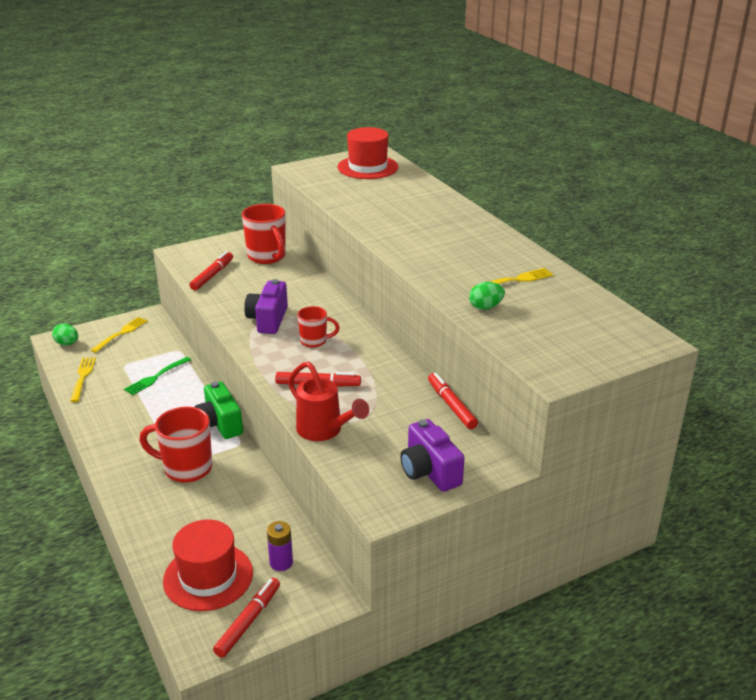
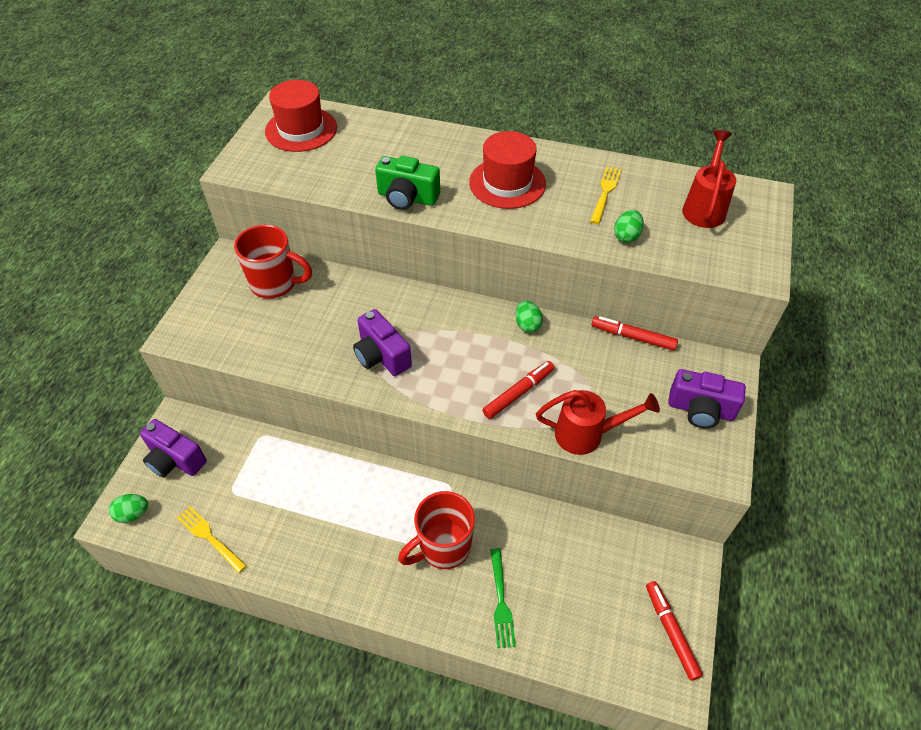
camera: 45 degrees left, 20 degrees up
yellow fork [91,317,148,353] -> purple camera [140,419,207,478]
green fork [124,357,191,395] -> green fork moved to [490,548,516,648]
red hat [163,519,253,611] -> red hat moved to [469,131,546,209]
red marker [190,251,233,290] -> none
green camera [195,382,243,439] -> green camera moved to [375,156,440,210]
purple battery [267,521,293,571] -> none
red mug [298,306,340,348] -> none
none -> green egg [515,301,543,333]
none -> red watering can [682,130,736,228]

